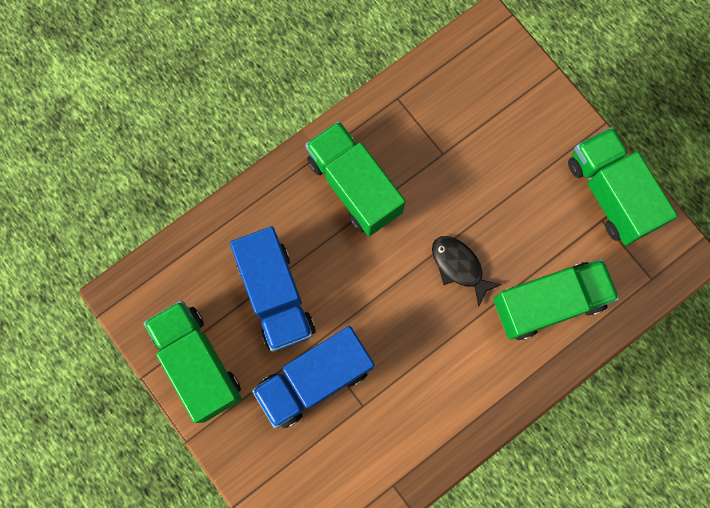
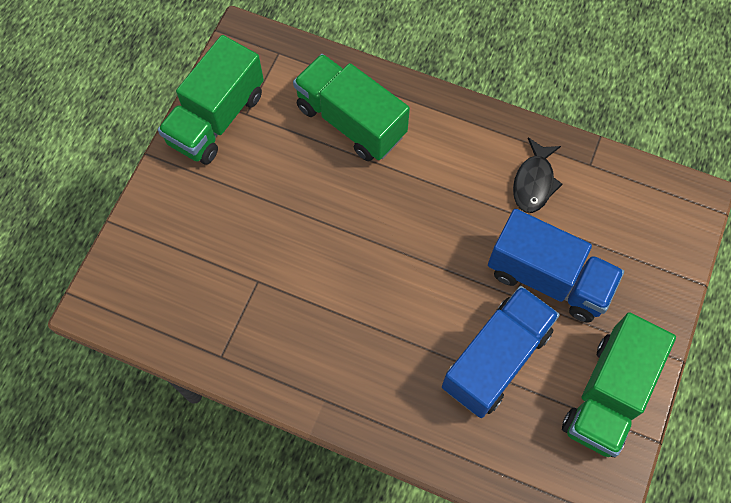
camera: 120 degrees left, 10 degrees down
green truck [305,121,406,236] -> none
black fish [432,236,502,307] -> black fish moved to [513,138,563,213]

